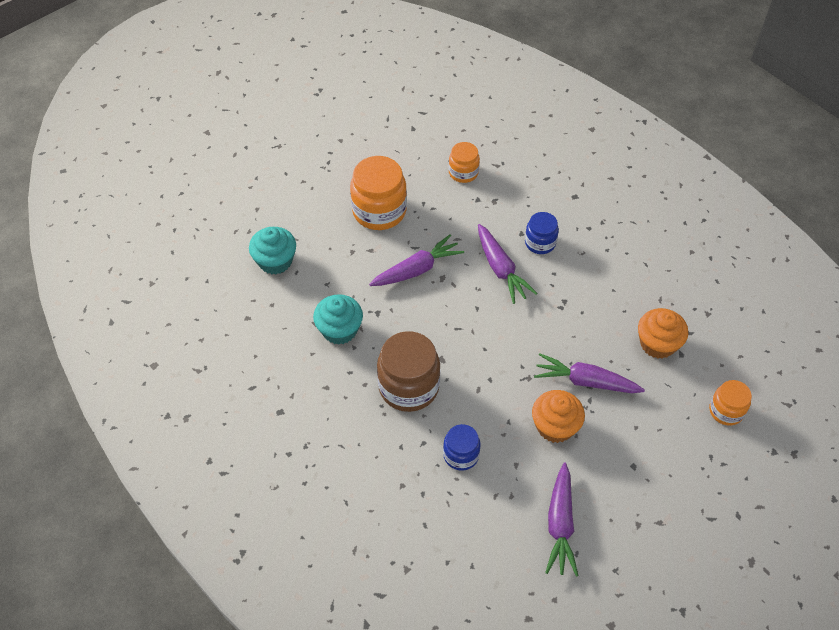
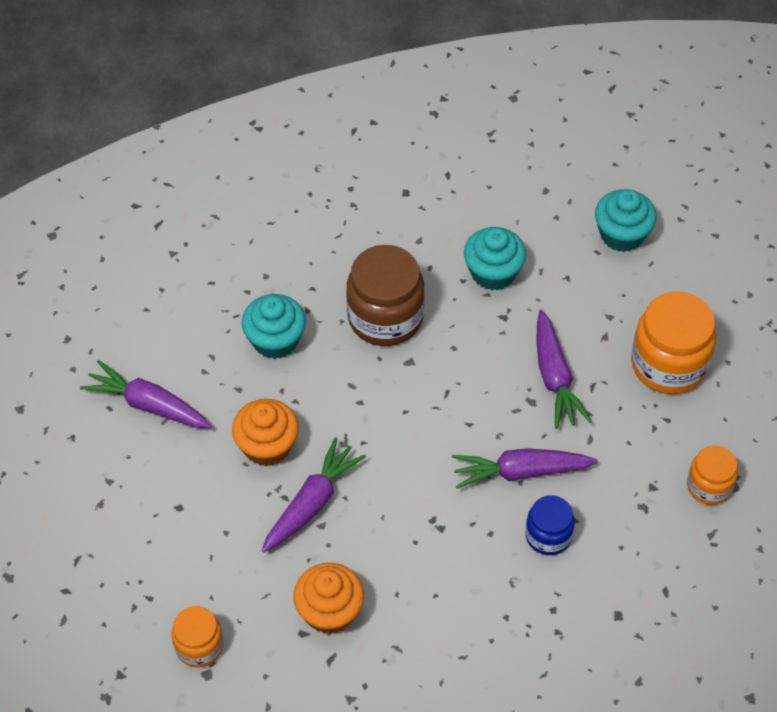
camera: 110 degrees right, 0 degrees up
blue jar [443,424,481,471] -> turquoise cupcake [242,294,306,359]

